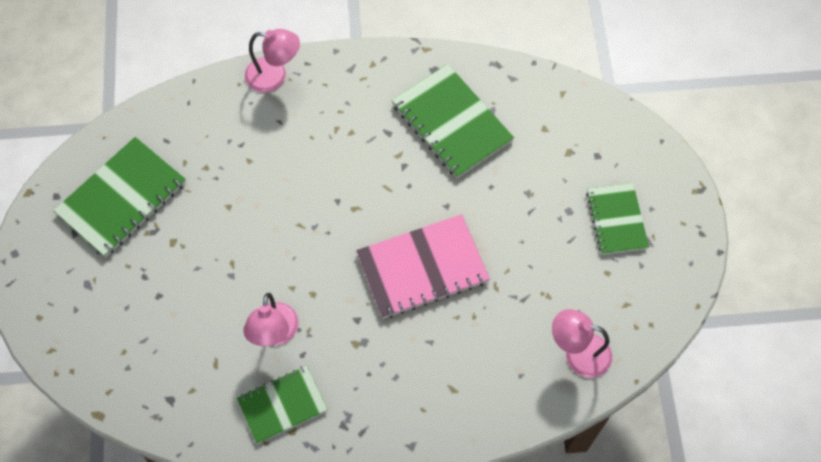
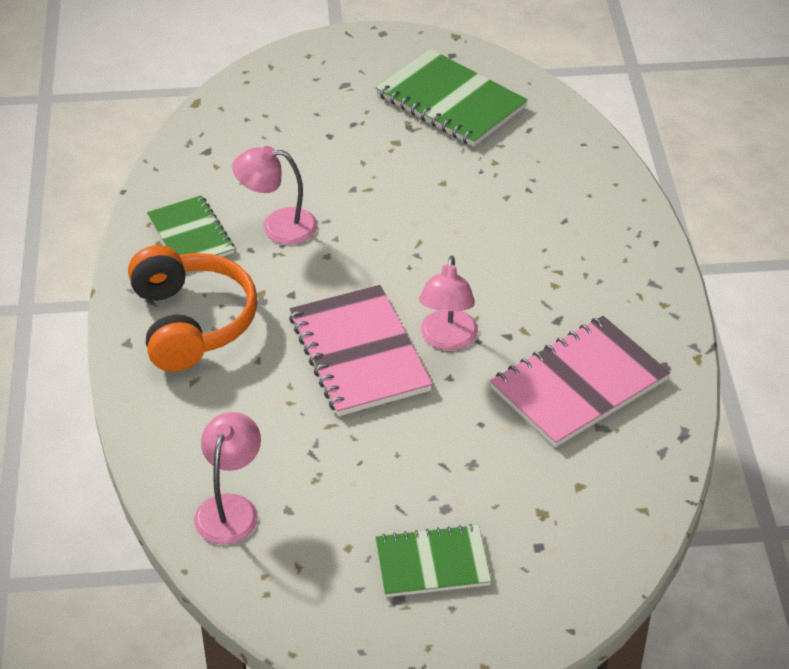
camera: 90 degrees right, 20 degrees down
pink lamp [245,29,300,92] -> pink lamp moved to [419,256,478,350]
green notebook [392,64,514,179] -> pink notebook [490,316,670,447]
none -> orange headphones [128,245,258,372]

